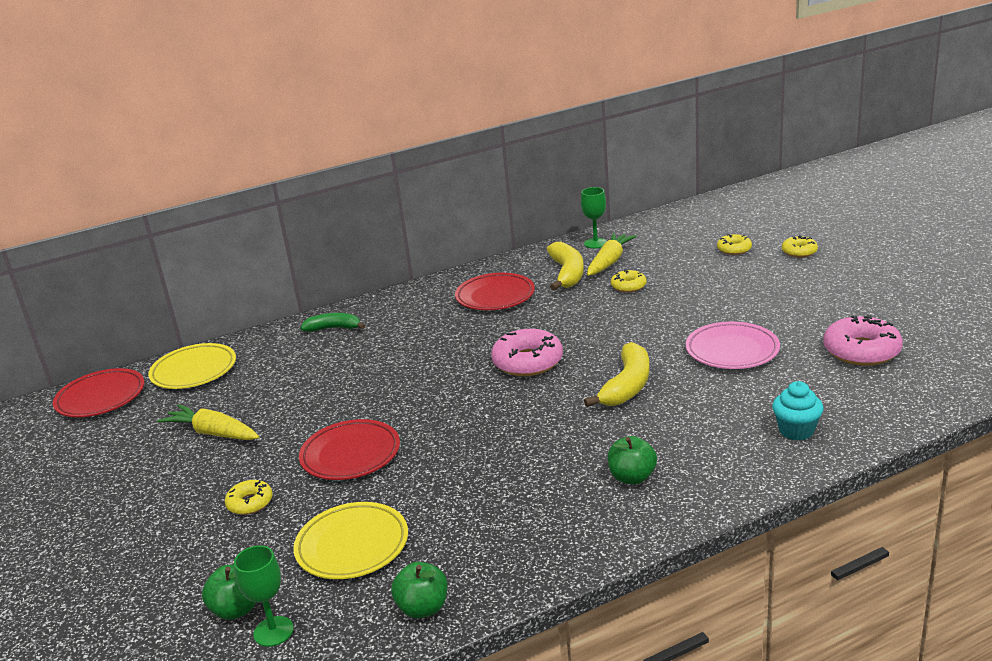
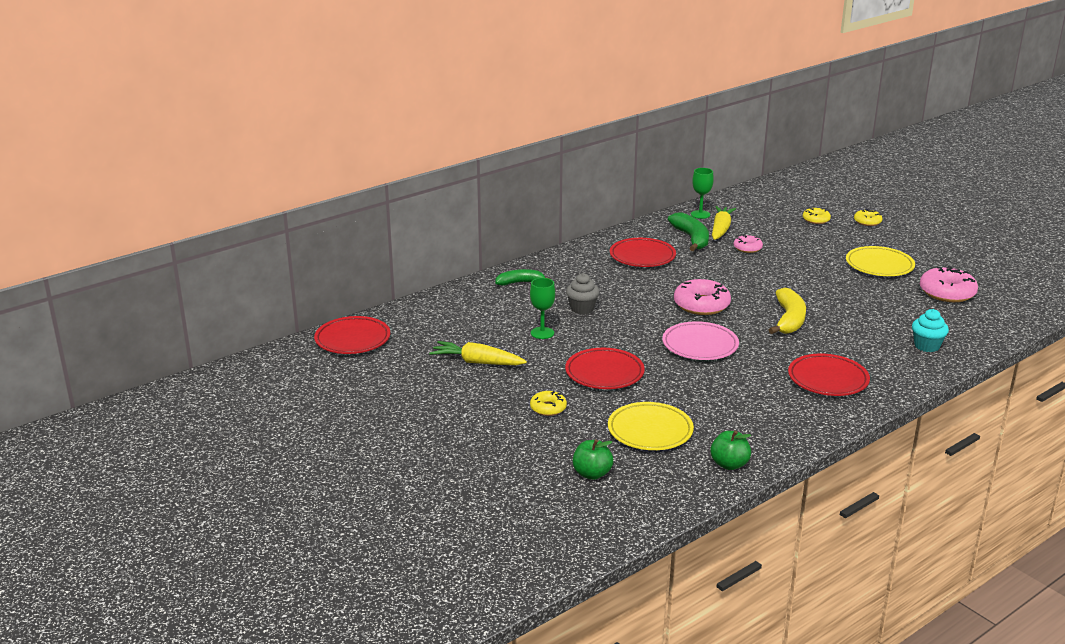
camera: 15 degrees left, 0 degrees up
yellow plate [148,343,236,389] -> yellow plate moved to [846,246,915,276]
green goblet [234,545,294,647] -> green goblet moved to [530,278,555,339]
yellow banana [547,242,584,291] -> green banana [668,212,709,251]
green apple [607,436,657,484] -> red plate [788,354,870,396]
yellow donut [611,270,647,293] -> pink donut [734,235,763,253]
pink plate [686,321,780,369] -> pink plate moved to [662,321,739,360]
none -> grey cupcake [566,273,600,314]

